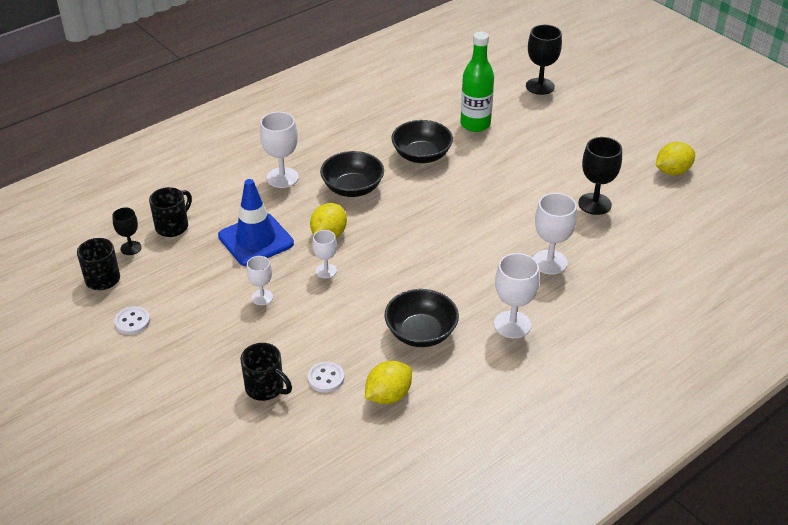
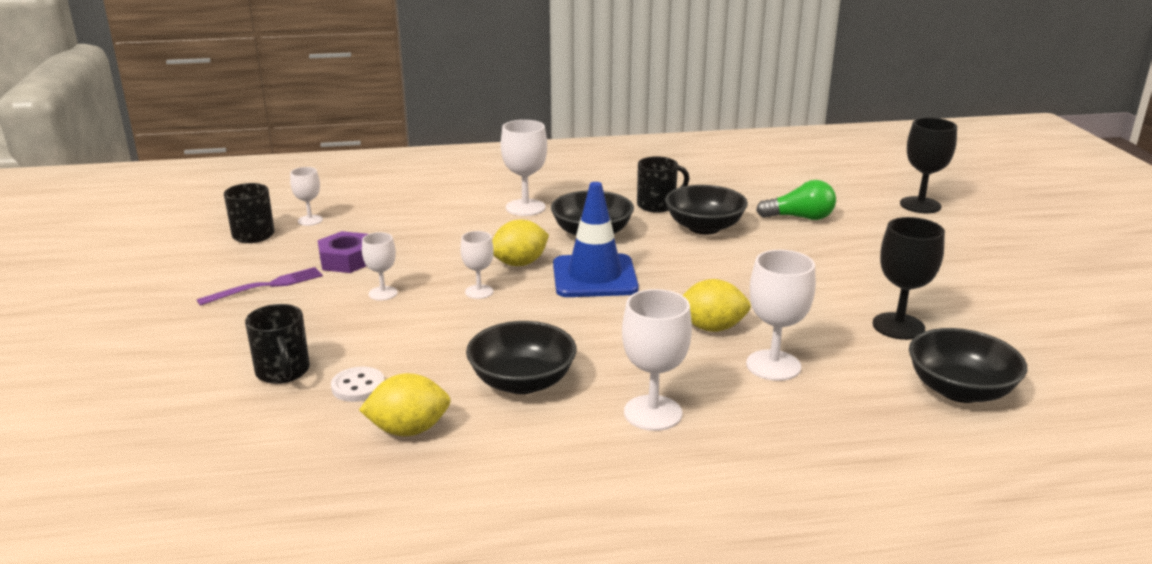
camera: 30 degrees right, 15 degrees down
black goblet [112,208,142,255] -> white goblet [290,167,323,226]
white button [114,306,150,335] -> none
black mug [149,187,192,237] -> black mug moved to [637,156,690,213]
blue traffic cone [218,179,294,266] -> blue traffic cone moved to [553,182,639,297]
green bottle [460,31,494,132] -> green light bulb [756,180,836,220]
yellow lemon [656,142,695,175] -> yellow lemon moved to [682,279,751,332]
none -> purple fork [197,267,323,306]
none -> purple nut [318,231,368,273]
none -> black bowl [909,328,1027,403]

